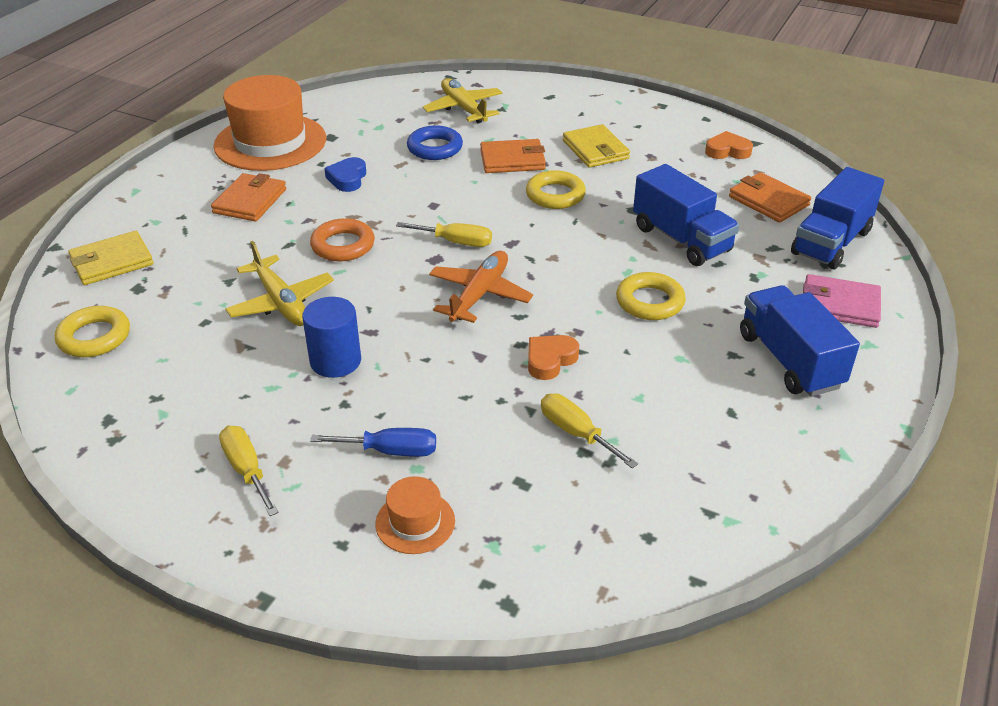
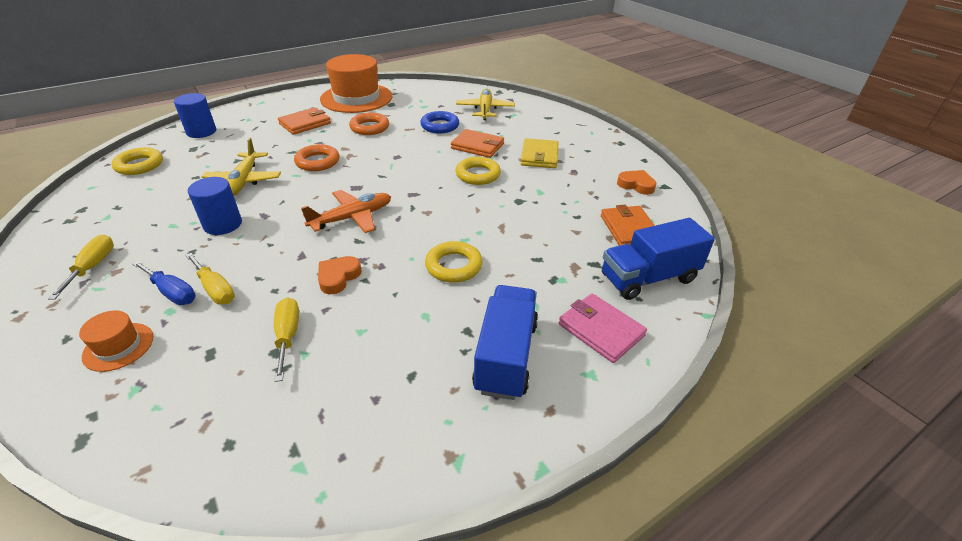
camera: 30 degrees right, 0 degrees up
yellow wallet [68,231,153,285] -> blue cylinder [174,93,216,138]
blue heart [324,157,366,192] -> orange ring [349,113,389,135]
yellow screwdriver [396,222,492,247] -> yellow screwdriver moved to [185,253,235,305]
orange heart [528,335,579,380] -> orange heart turned 45 degrees counterclockwise [318,256,361,294]
blue truck [633,164,739,266] -> none

